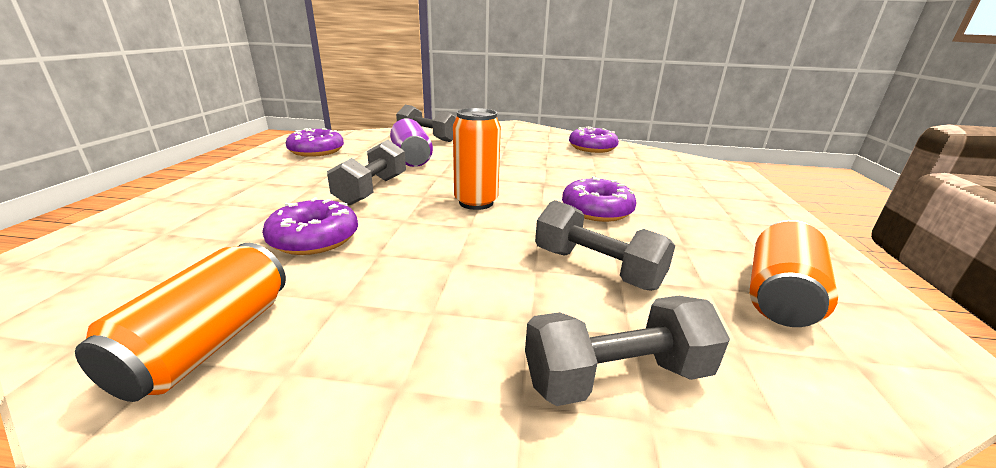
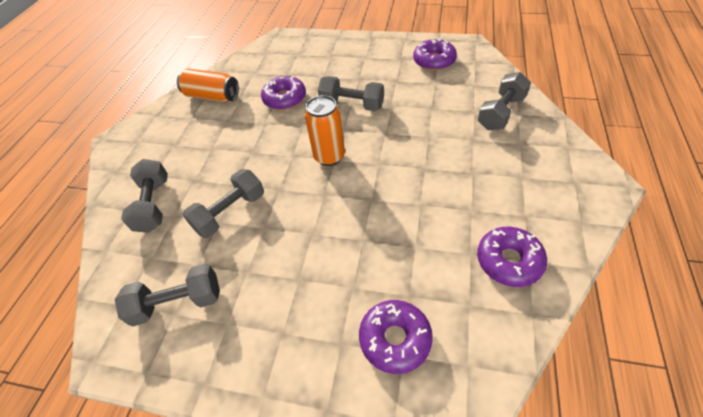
camera: 100 degrees right, 25 degrees up
purple can [390,118,433,167] -> none
purple donut [562,176,637,222] -> purple donut moved to [359,300,433,374]
orange can [750,220,838,327] -> grey dumbbell [115,264,220,327]

